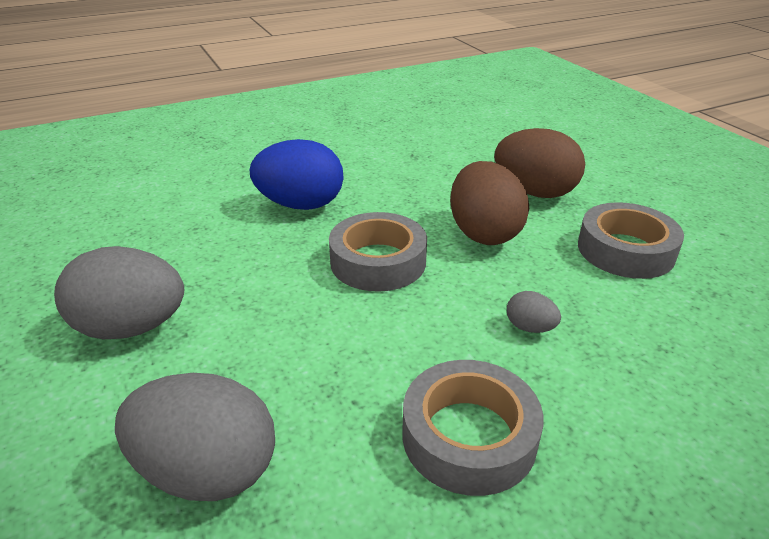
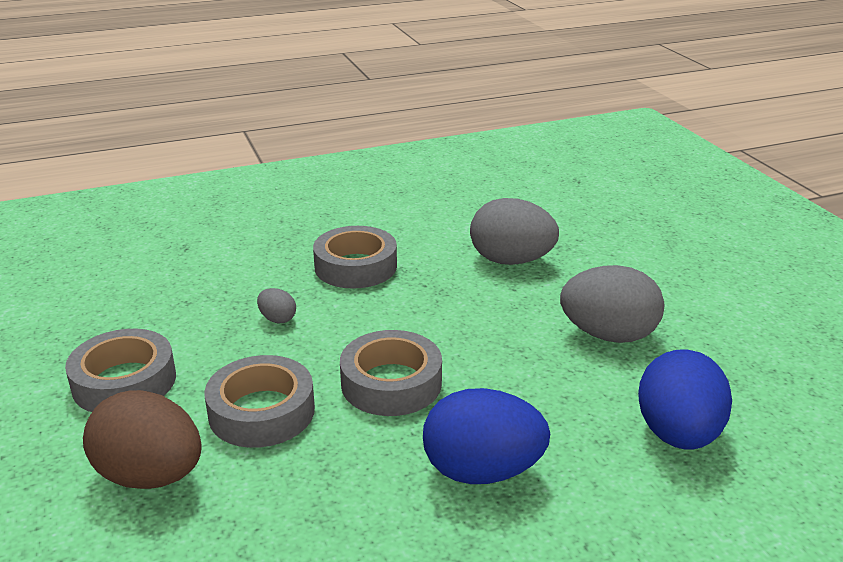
camera: 175 degrees left, 5 degrees down
brown egg [450,161,529,245] -> grey tape [205,355,315,448]
none -> blue egg [638,350,732,450]

